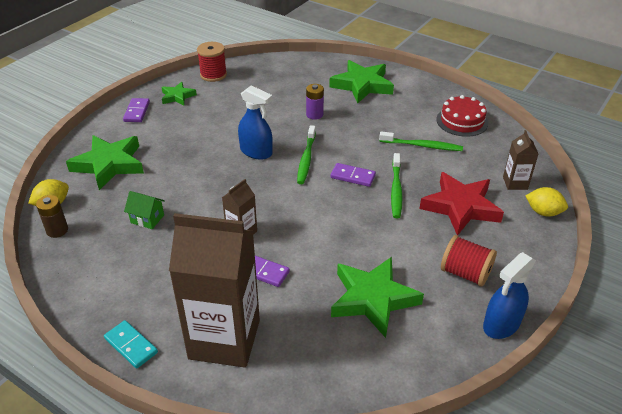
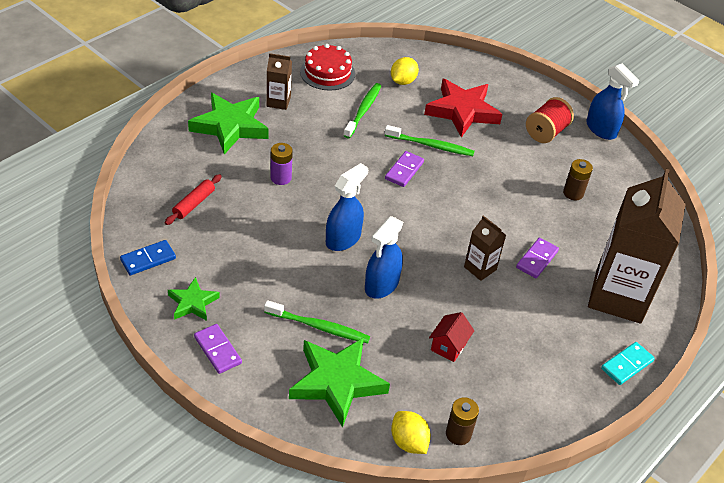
camera: 85 degrees left, 5 degrees up
purple domino [123,98,150,122] -> purple domino turned 45 degrees clockwise [194,324,242,374]
green house [124,191,165,229] -> red house [429,312,474,362]
red spool [197,42,227,82] -> blue domino [120,240,176,275]
green toothbrush [297,125,316,184] -> green toothbrush moved to [264,300,370,343]
green star [331,257,424,338] -> brown battery [563,159,593,200]
brown carton [503,130,538,190] -> brown carton moved to [267,53,292,110]
yellow lemon [525,187,568,217] -> yellow lemon moved to [391,57,419,85]
none -> red rolling pin [165,174,222,225]
none -> blue spray bottle [365,216,403,299]

